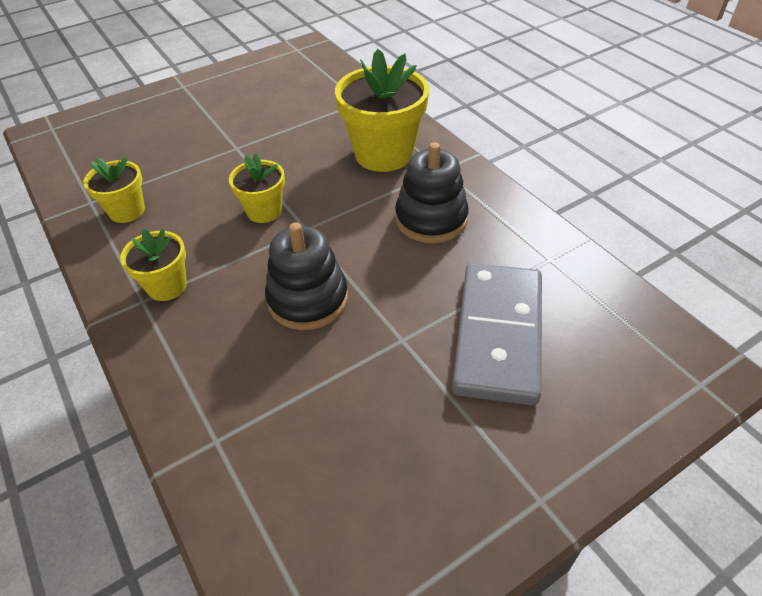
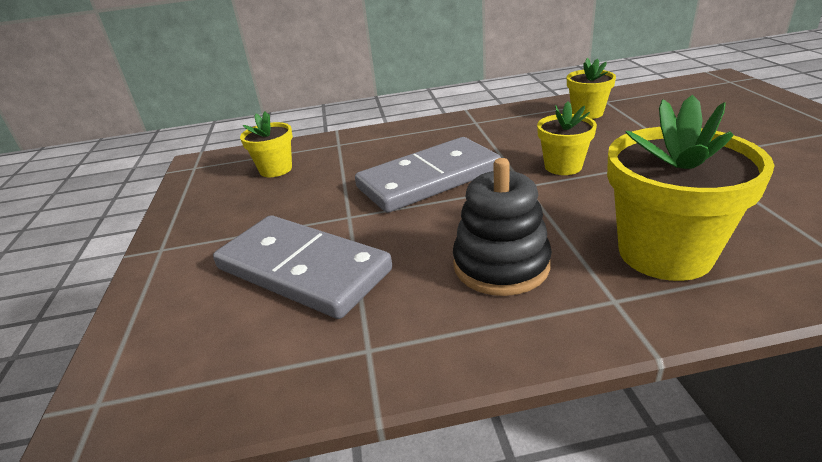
camera: 115 degrees right, 15 degrees down
yellow flower pot [120,229,187,301] -> yellow flower pot moved to [240,112,293,177]
black stacking toy [265,222,348,330] -> grey domino [355,137,501,213]

